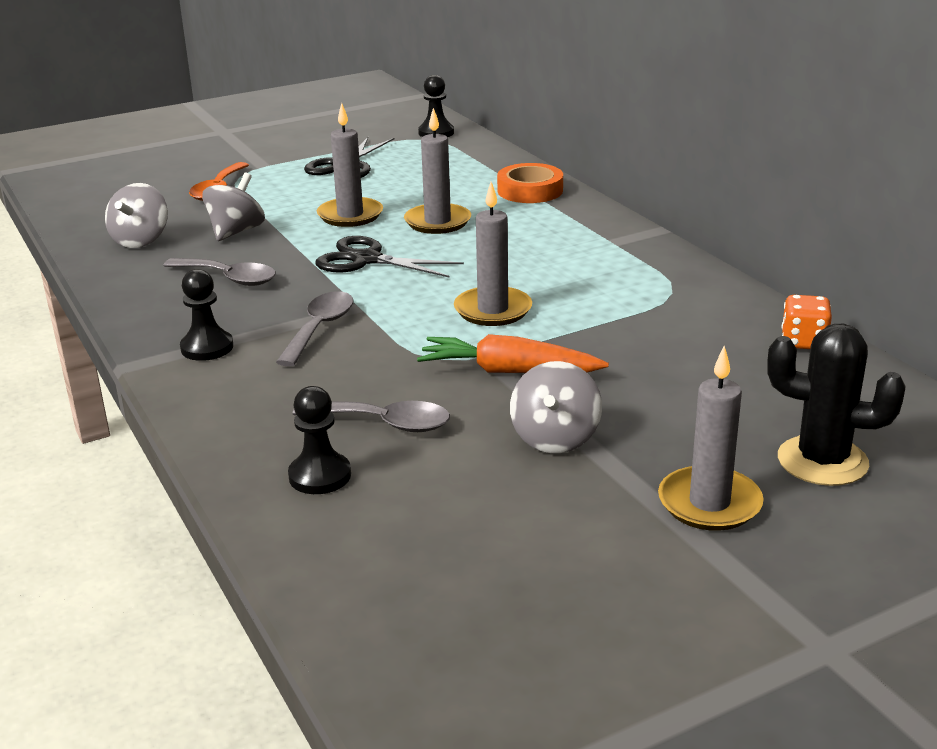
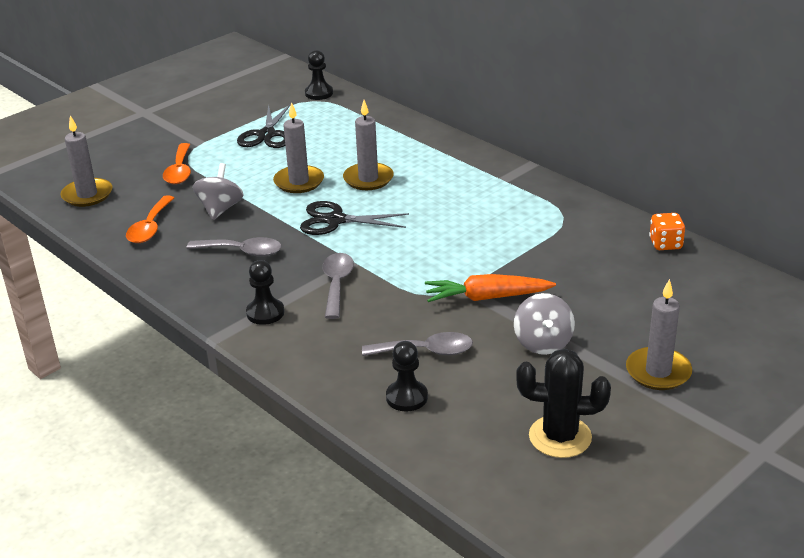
camera: 15 degrees left, 5 degrees up
grey spinning top [105,183,168,248] -> orange spoon [126,195,174,243]
grey candle [454,182,532,326] -> grey candle moved to [60,115,112,207]
orange tape [497,163,563,203] -> none
black cactus [767,323,906,486] -> black cactus moved to [516,349,611,458]

